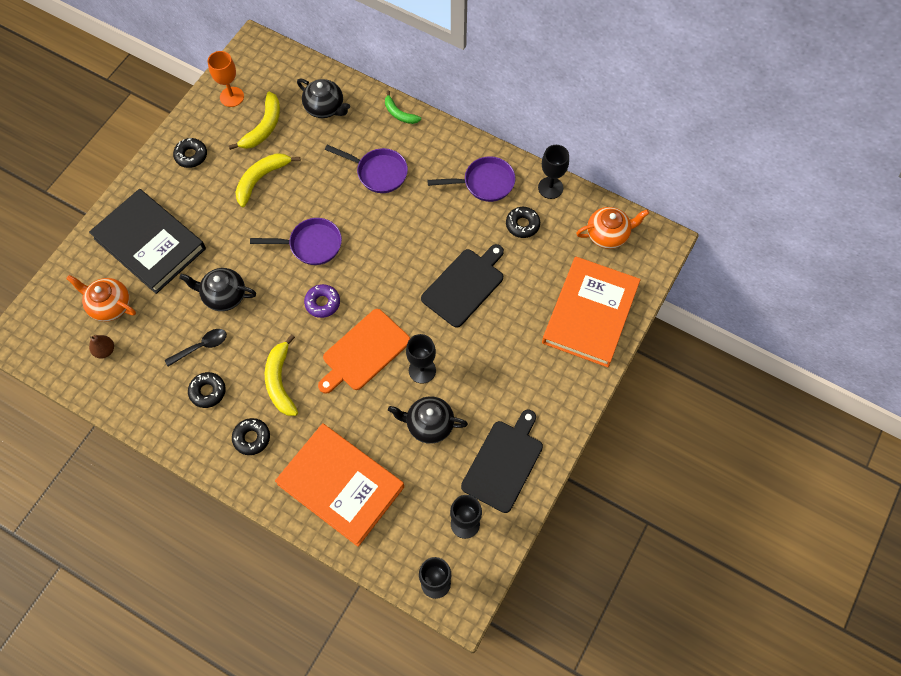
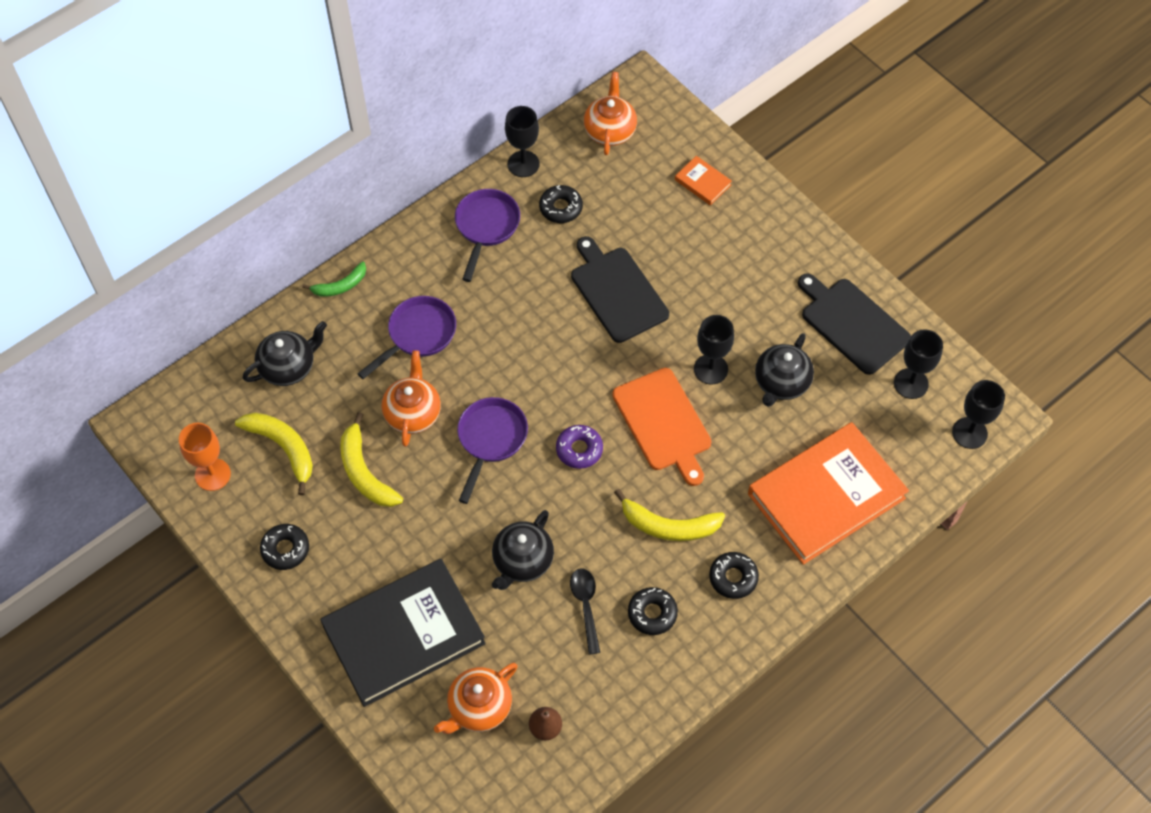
camera: 70 degrees left, 5 degrees down
orange book [542,257,641,367] -> orange book [675,156,732,205], size x0.40
none -> orange teapot [382,350,441,447]

